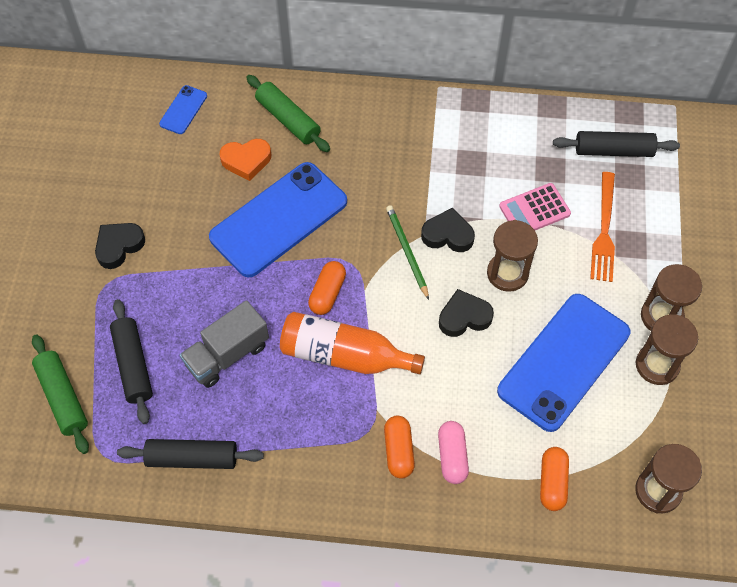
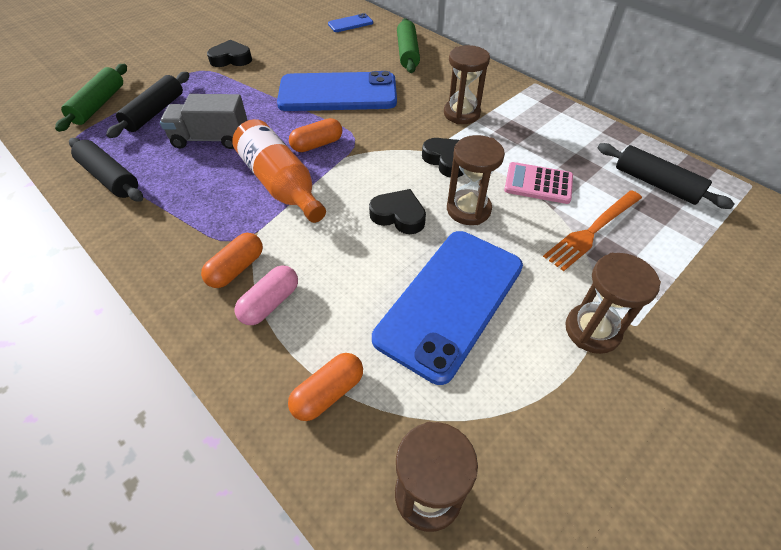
camera: 40 degrees right, 10 degrees down
orange heart [220,139,271,181] -> none
green pencil [386,205,429,300] -> none
blue phone [497,294,630,432] -> blue phone turned 45 degrees counterclockwise [372,231,523,385]
brown hourglass [636,314,698,385] -> brown hourglass moved to [444,45,490,124]

